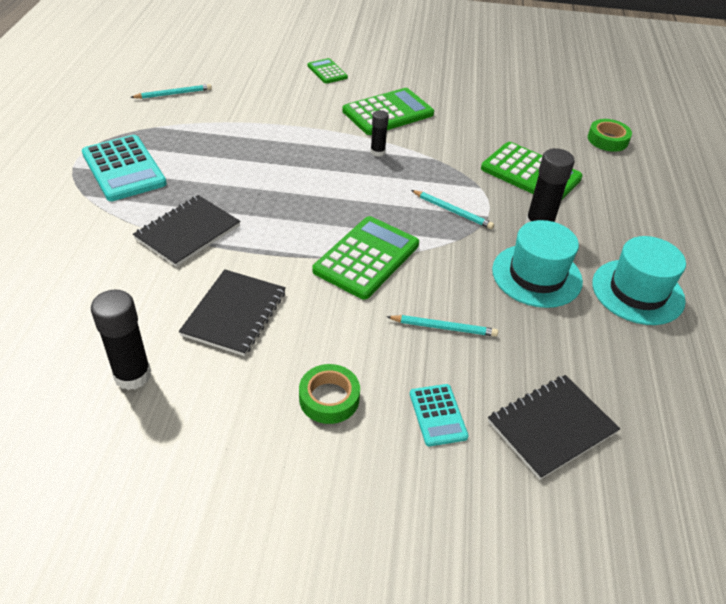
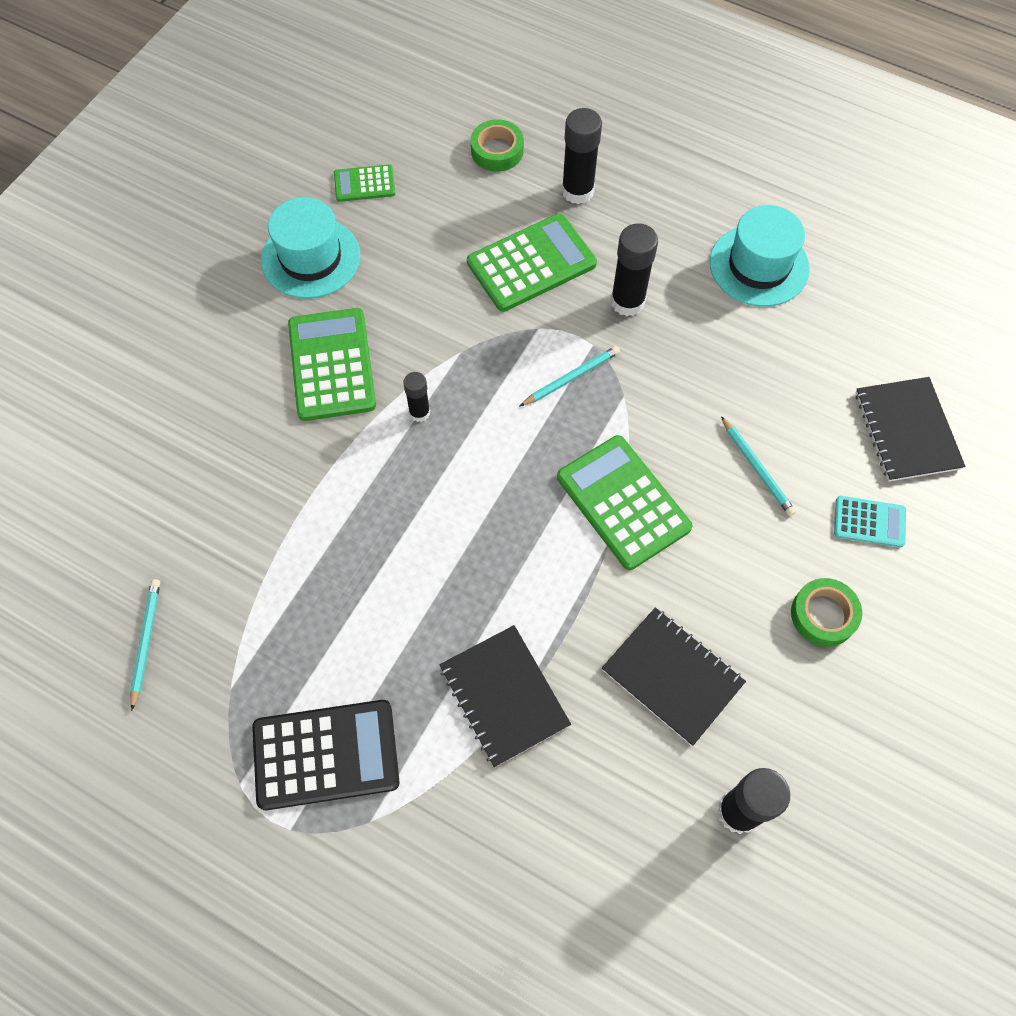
camera: 65 degrees left, 20 degrees up
turquoise calculator [82,135,167,201] -> black calculator [252,700,400,810]
green calculator [308,58,348,84] -> green calculator moved to [334,164,395,202]
turquoise pencil [387,315,498,337] -> turquoise pencil turned 120 degrees clockwise [721,416,796,516]
turquoise hat [492,220,583,308] -> turquoise hat moved to [261,197,360,299]
none -> black glue stick [561,108,602,204]

